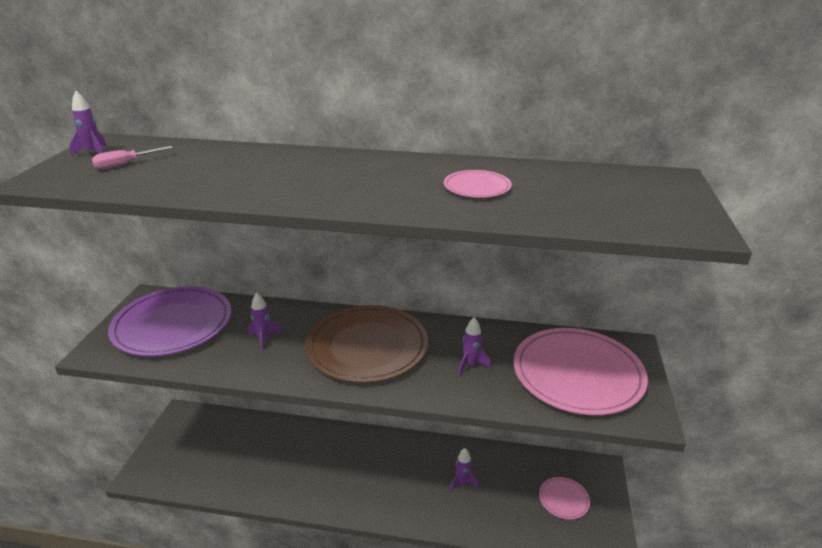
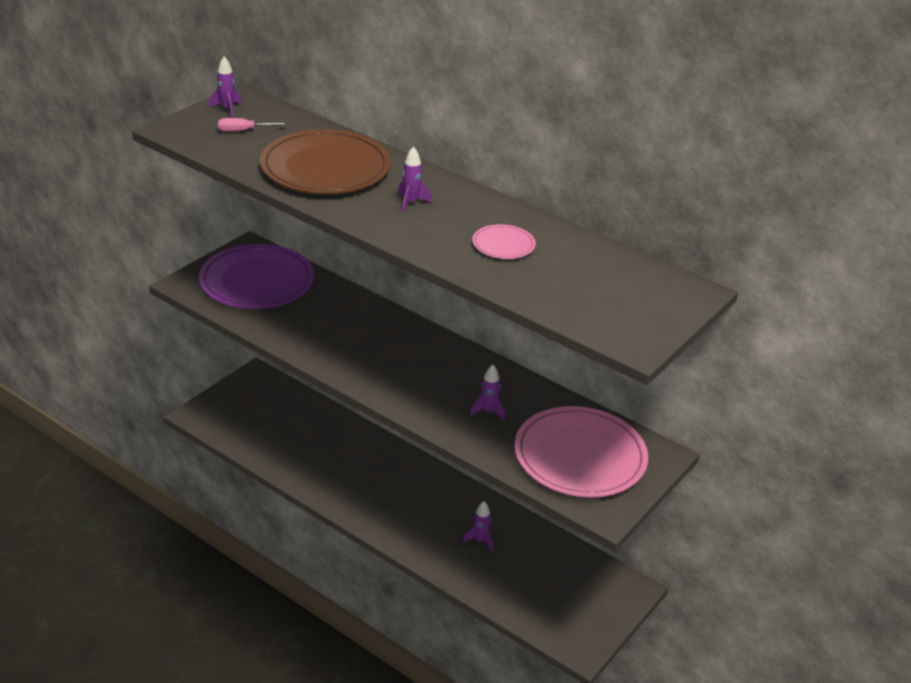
camera: 25 degrees right, 5 degrees up
purple rocket [248,292,281,351] -> purple rocket moved to [398,146,432,213]
brown plate [305,305,428,383] -> brown plate moved to [260,129,391,194]
pink plate [539,477,590,520] -> none

